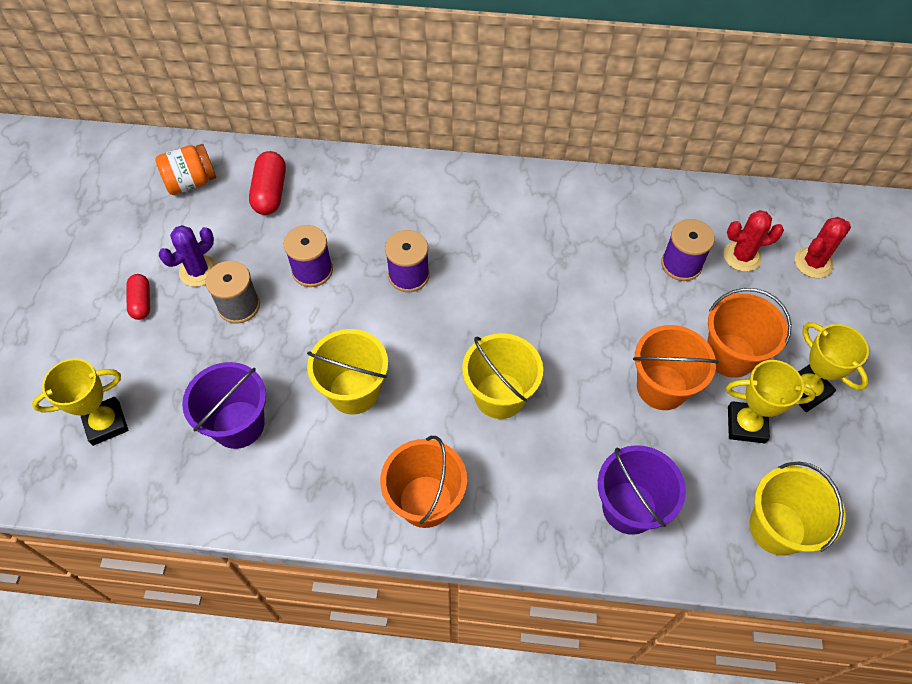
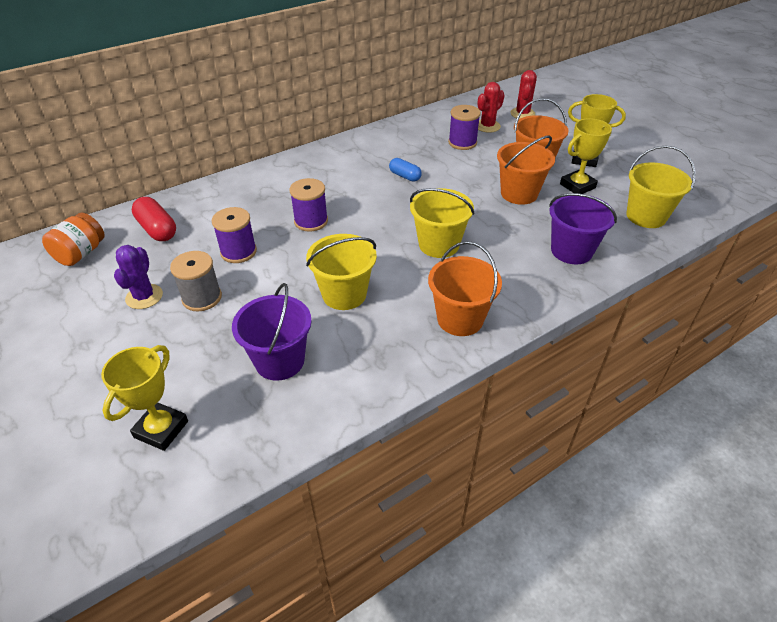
camera: 40 degrees left, 15 degrees down
red capsule [126,274,150,320] -> none
none -> blue capsule [389,158,422,182]

